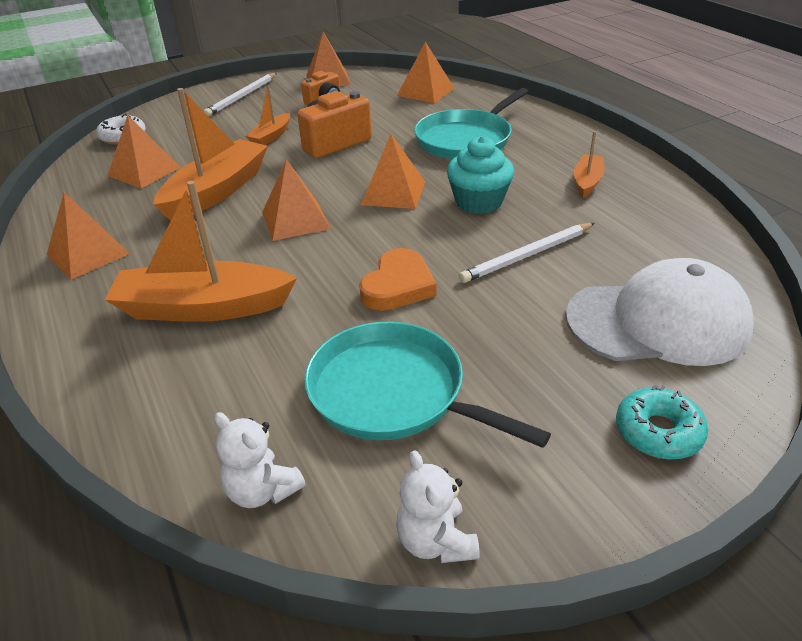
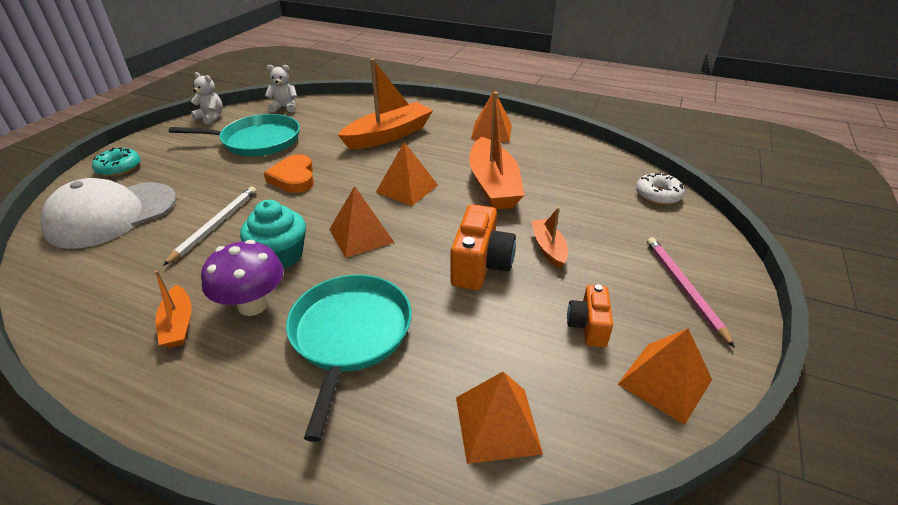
camera: 140 degrees right, 0 degrees up
orange pyramid [107,115,181,188] -> none
white pencil [203,73,277,117] -> pink pencil [647,237,735,348]
none -> purple mushroom [201,240,284,316]

